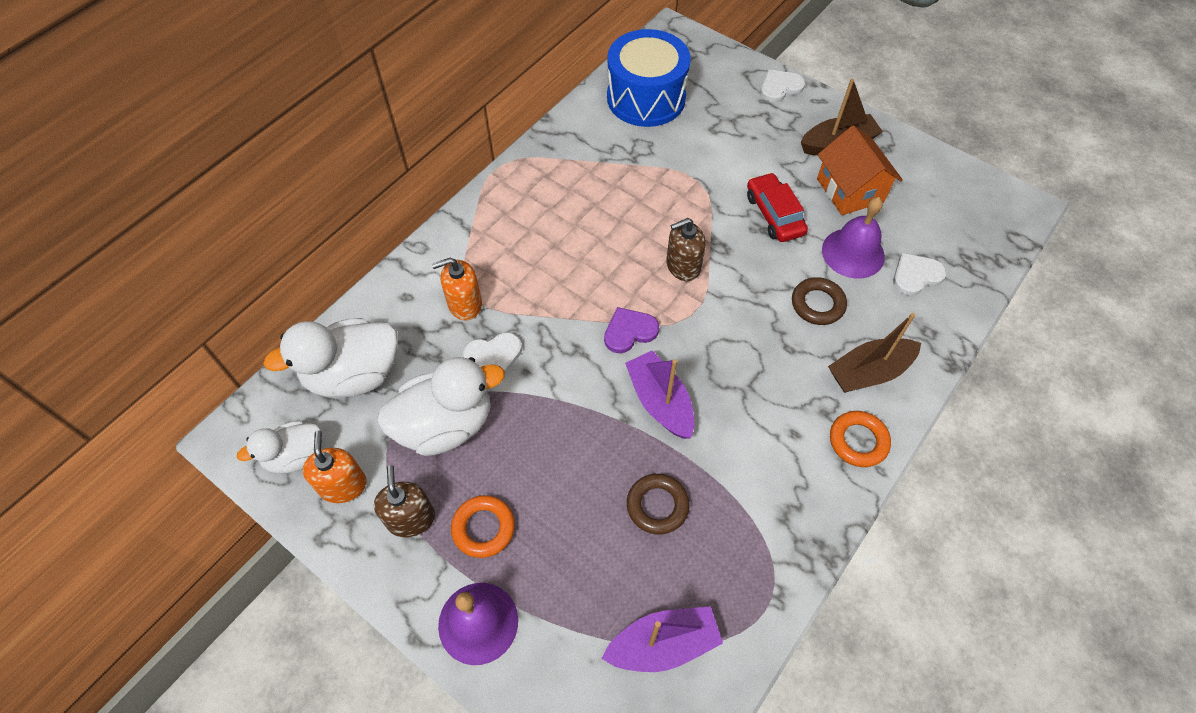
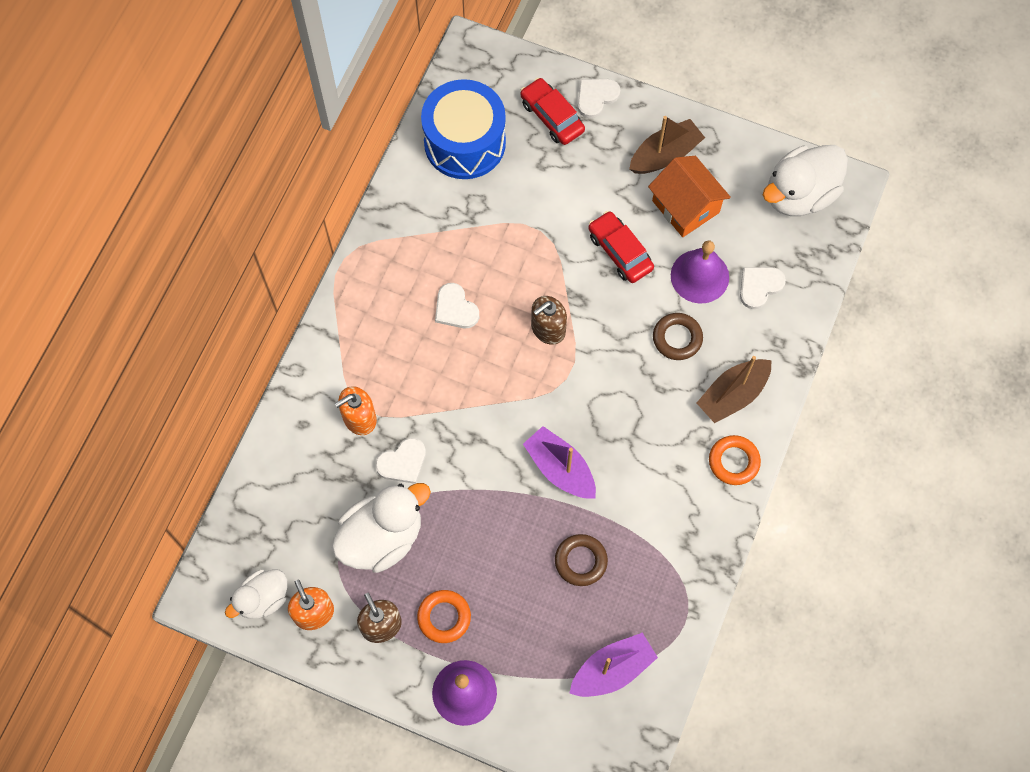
camera: 15 degrees left, 10 degrees up
white duck [263,318,398,398] -> white duck moved to [763,145,848,216]
purple heart [604,307,659,353] -> none
none -> white heart [435,283,479,328]
none -> red car [520,78,585,145]

